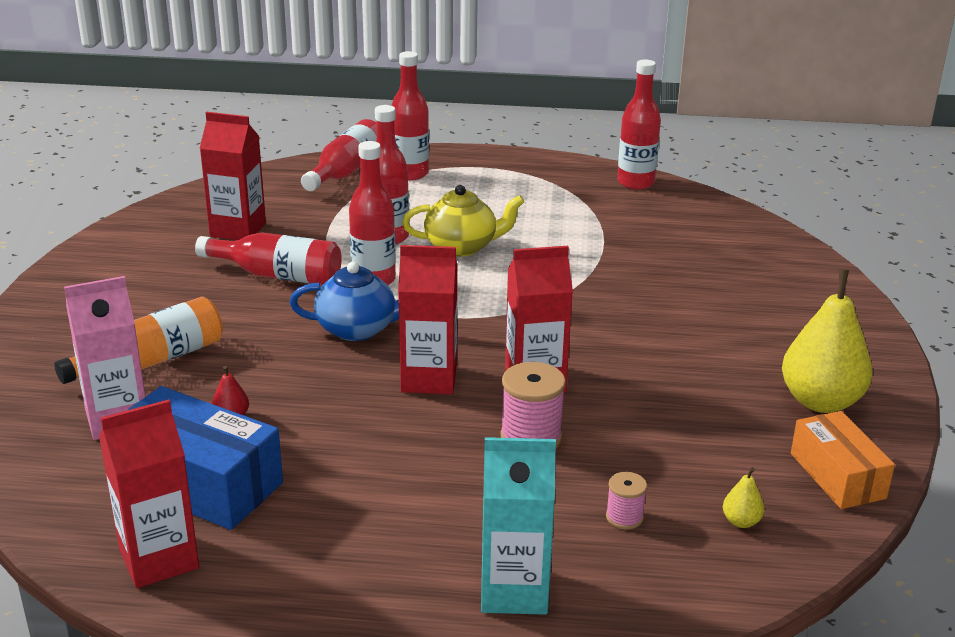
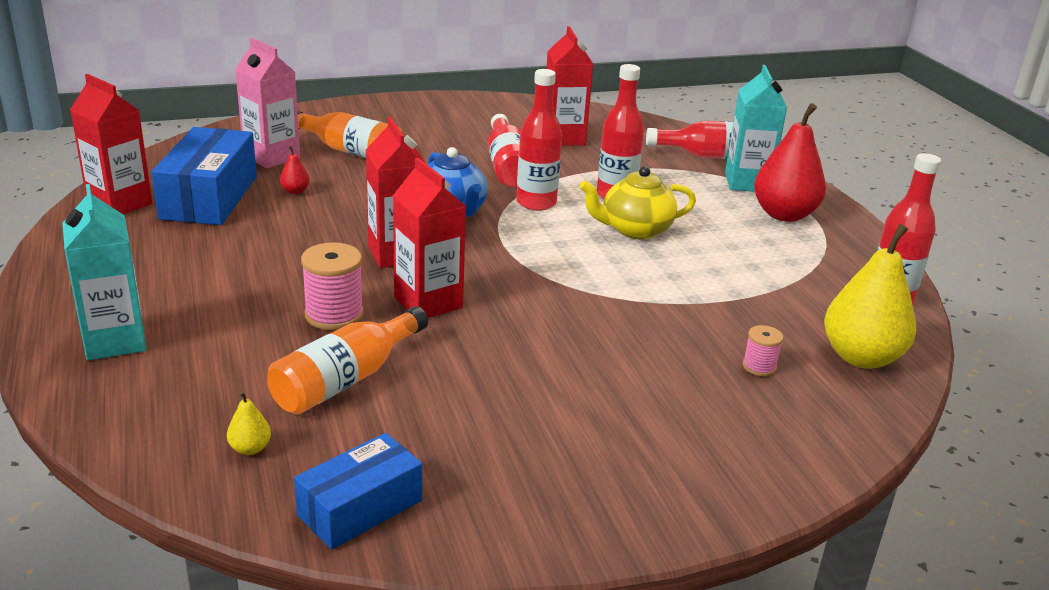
camera: 65 degrees right, 0 degrees up
red bottle [391,51,429,180] -> turquoise carton [725,65,787,192]
yellow teapot [402,185,524,257] -> yellow teapot turned 105 degrees clockwise [580,166,696,239]
pink spool [606,472,647,530] -> pink spool moved to [742,325,783,376]
yellow pear [782,269,873,413] -> yellow pear moved to [824,224,916,369]
orange box [791,411,895,509] -> blue box [294,433,422,550]
none -> orange bottle [267,306,428,414]
none -> red pear [754,103,826,222]

